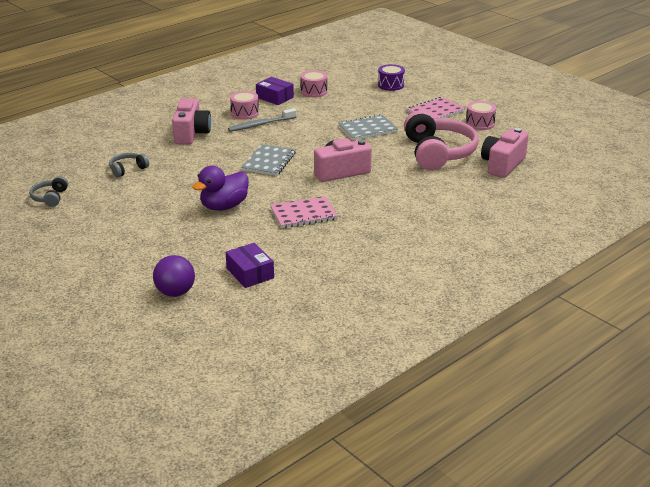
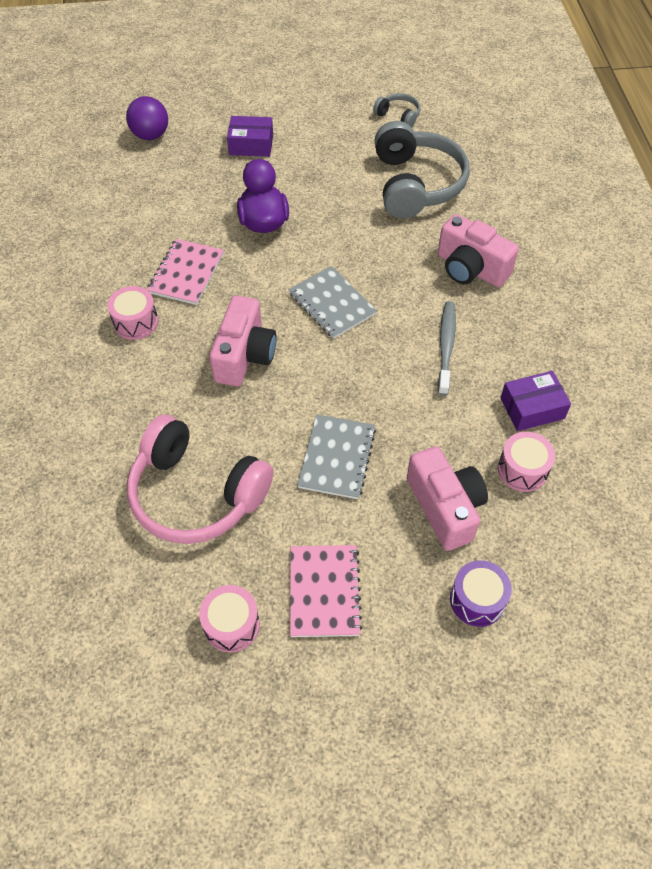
camera: 125 degrees right, 25 degrees up
grey headphones [109,153,149,177] -> grey headphones [375,121,470,218], size x2.19
purple box [226,243,274,288] -> purple box moved to [227,116,273,157]
pink drum [230,91,259,119] -> pink drum moved to [107,286,158,340]
pink camera [481,128,529,178] -> pink camera moved to [407,446,488,551]

